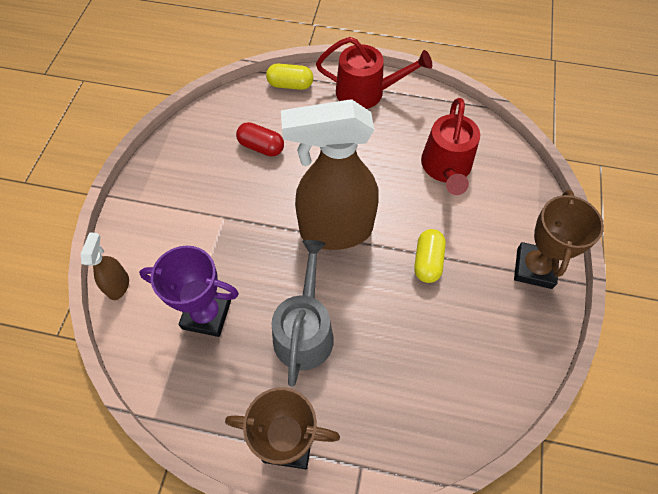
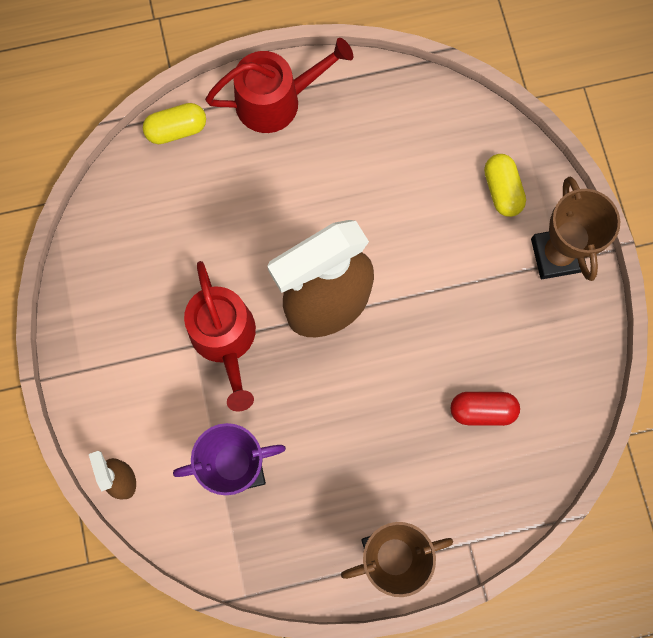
camera: 25 degrees left, 15 degrees up
red capsule [236,122,284,157] -> red capsule moved to [451,392,520,426]
grey watering can [272,240,334,387] -> none
yellow capsule [414,229,446,283] -> yellow capsule moved to [484,154,526,217]
red watering can [421,98,480,195] -> red watering can moved to [184,261,256,412]

